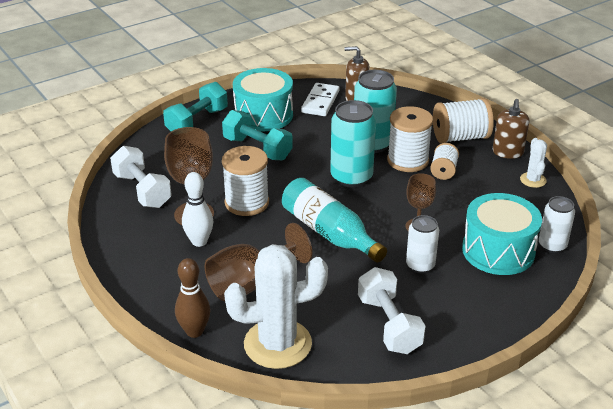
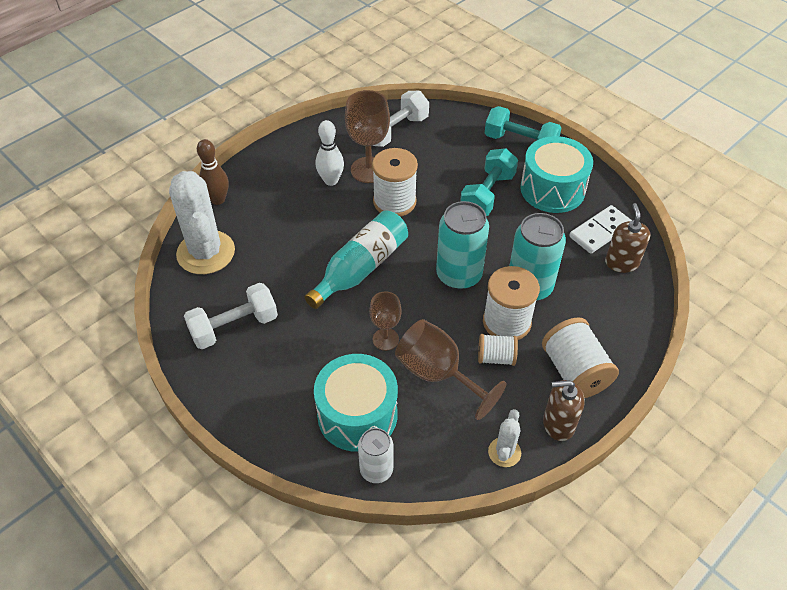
camera: 80 degrees right, 15 degrees up
brown goblet [205,223,312,302] -> brown goblet moved to [395,319,506,420]
white domino [301,83,340,116] -> white domino turned 45 degrees counterclockwise [569,205,632,254]
white can [406,215,439,273] -> none
white cactus [520,138,547,188] -> white cactus turned 60 degrees counterclockwise [488,409,521,467]

